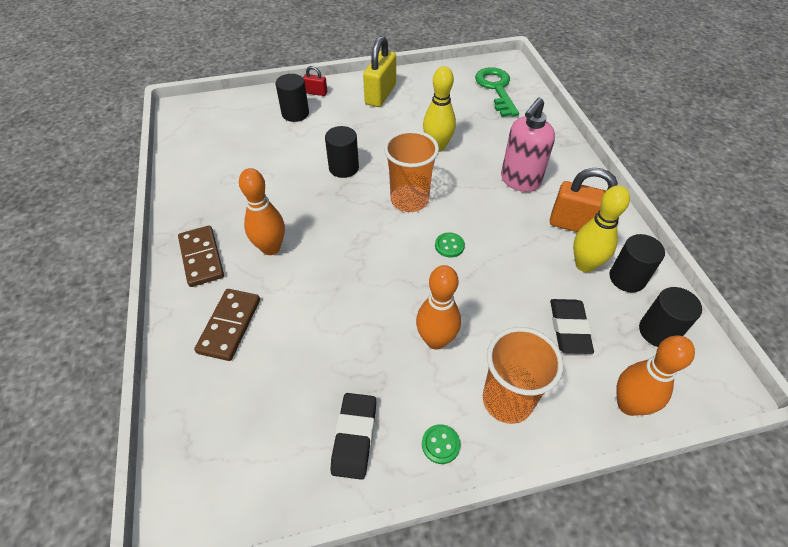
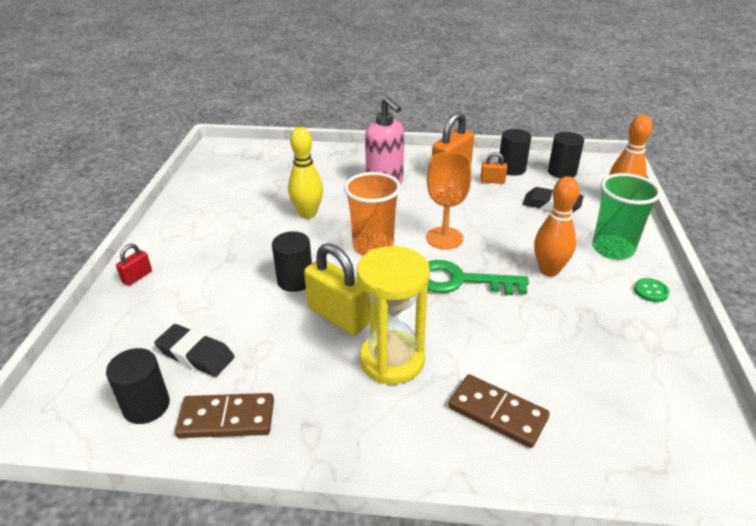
camera: 70 degrees left, 15 degrees down
brown domino [178,225,224,287] -> brown domino moved to [175,393,274,438]
orange bowling pin [239,168,285,255] -> yellow hourglass [357,246,430,384]
black cylinder [276,74,309,122] -> black cylinder moved to [106,348,170,424]
black eraser [331,393,376,480] -> black eraser moved to [154,324,235,377]
yellow padlock [363,36,396,107] -> yellow padlock moved to [304,243,370,335]
green button [435,232,465,258] -> orange goblet [426,152,472,249]
green key [475,67,519,117] -> green key moved to [428,260,529,295]
orange cup [483,327,564,424] -> green cup [592,173,661,260]
yellow bowling pin [573,185,630,272] -> orange padlock [480,152,507,184]

